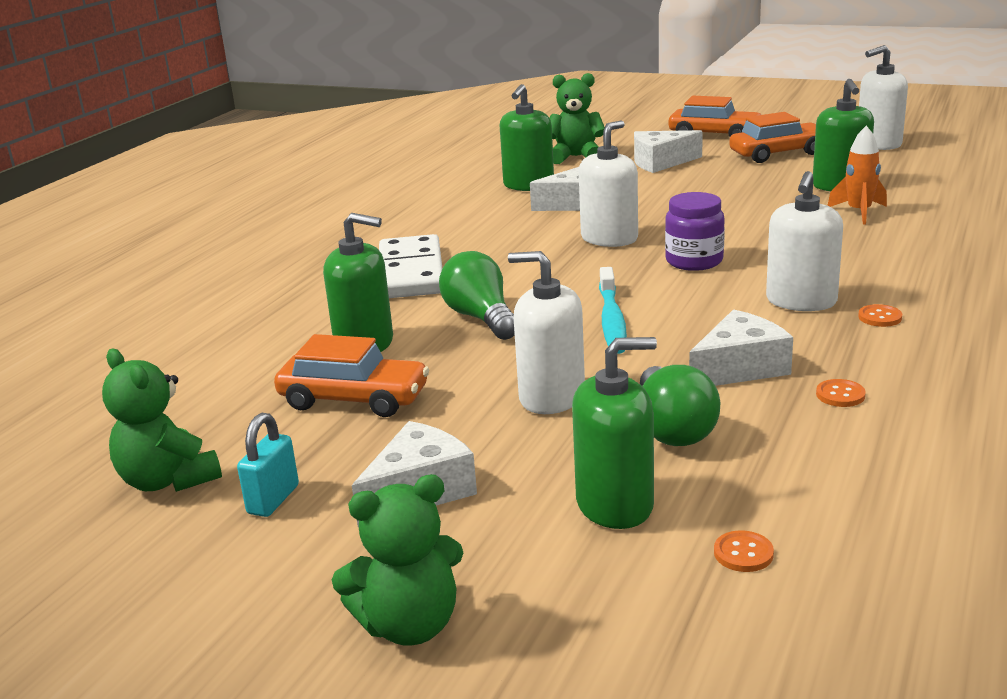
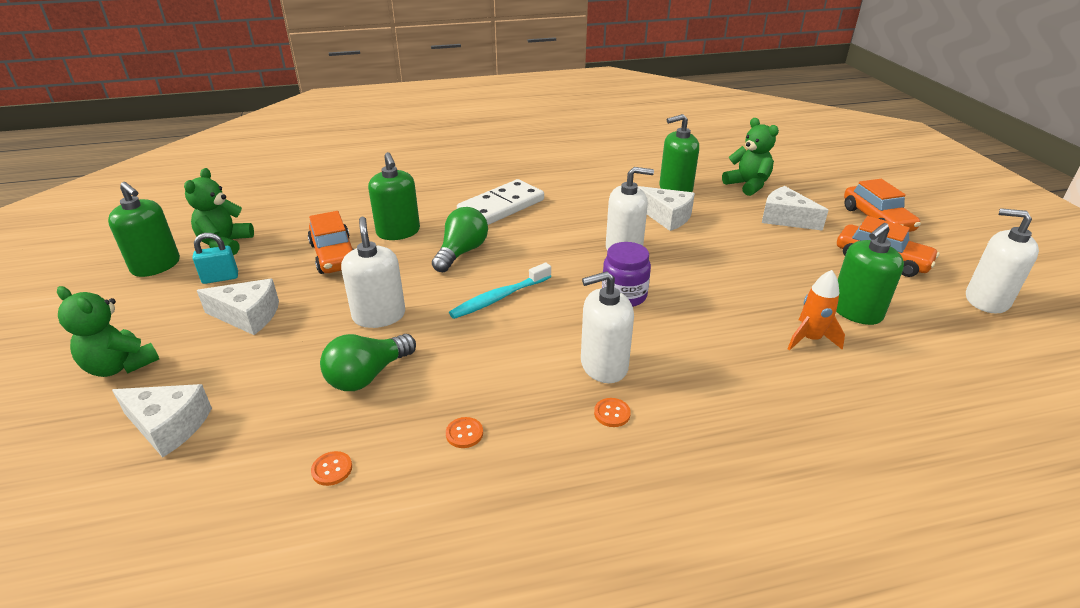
camera: 50 degrees right, 10 degrees up
green soap dispenser [572,337,657,529] -> green soap dispenser moved to [108,182,180,277]
white cheese [689,310,793,386] -> white cheese moved to [112,384,212,458]
orange button [714,531,774,572] -> orange button moved to [311,451,352,486]

